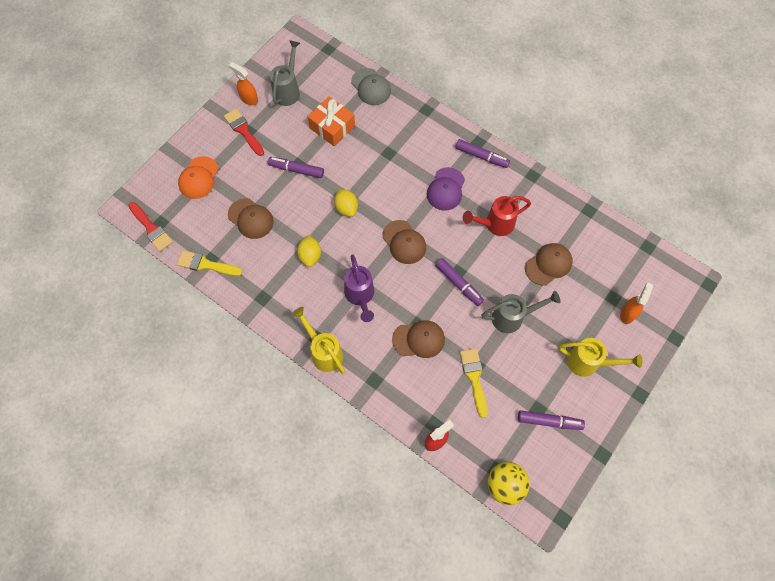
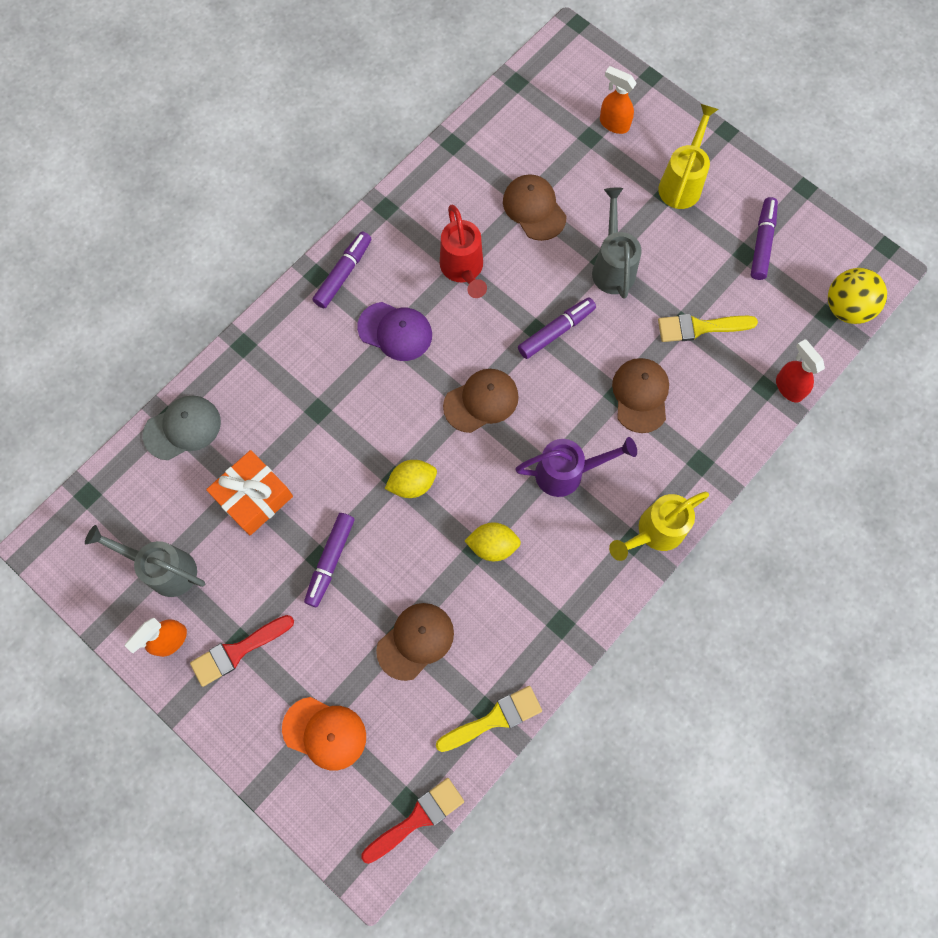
camera: 85 degrees left, 5 degrees up
yellow brush [177,250,242,276] -> yellow brush turned 135 degrees counterclockwise [436,686,542,752]

